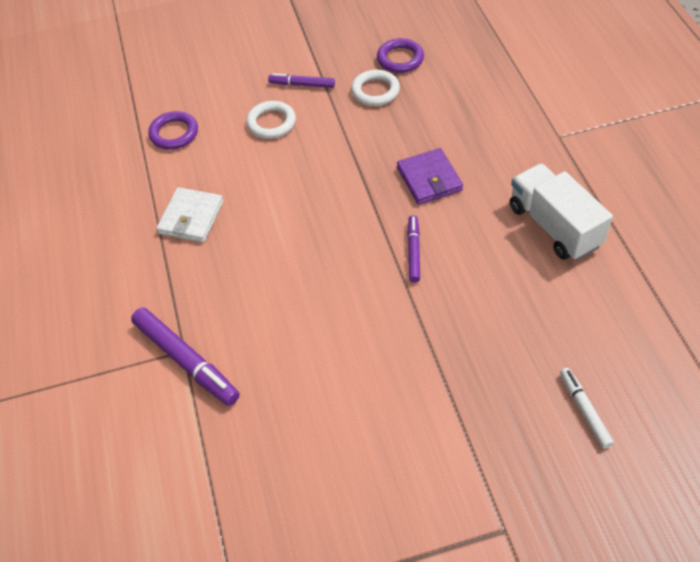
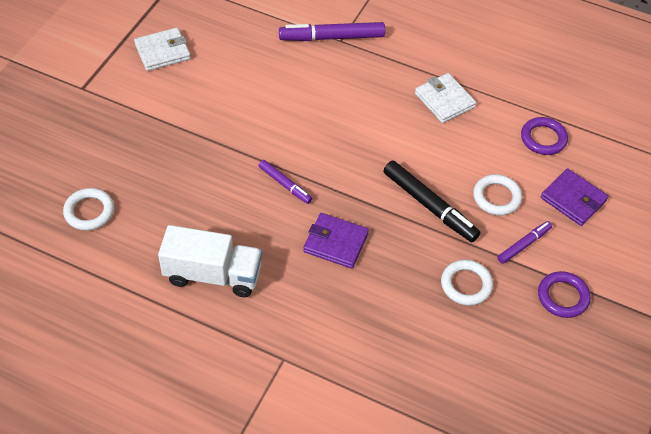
camera: 125 degrees right, 0 degrees up
purple ring [377,38,424,73] -> purple ring moved to [538,271,591,318]
white marker [560,368,614,449] -> none
none -> white ring [63,188,114,231]
none -> white wallet [134,28,191,71]
none -> black marker [384,161,480,242]
none -> purple wallet [541,168,608,226]

